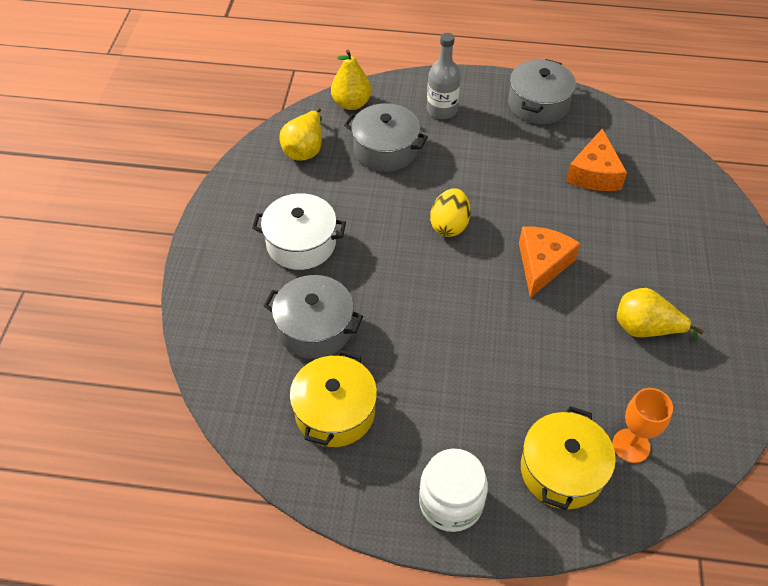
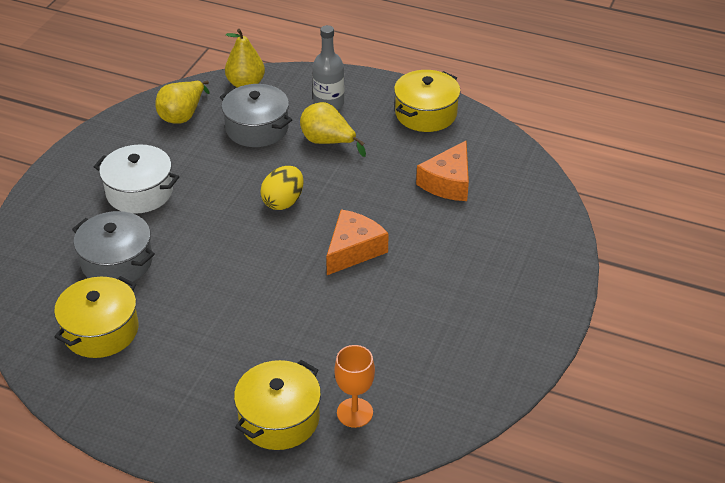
camera: 15 degrees right, 10 degrees down
white jar [419,449,488,532] -> none
grey pot [508,59,576,124] -> yellow pot [394,70,461,132]
yellow pear [617,288,704,343] -> yellow pear moved to [300,102,366,157]

